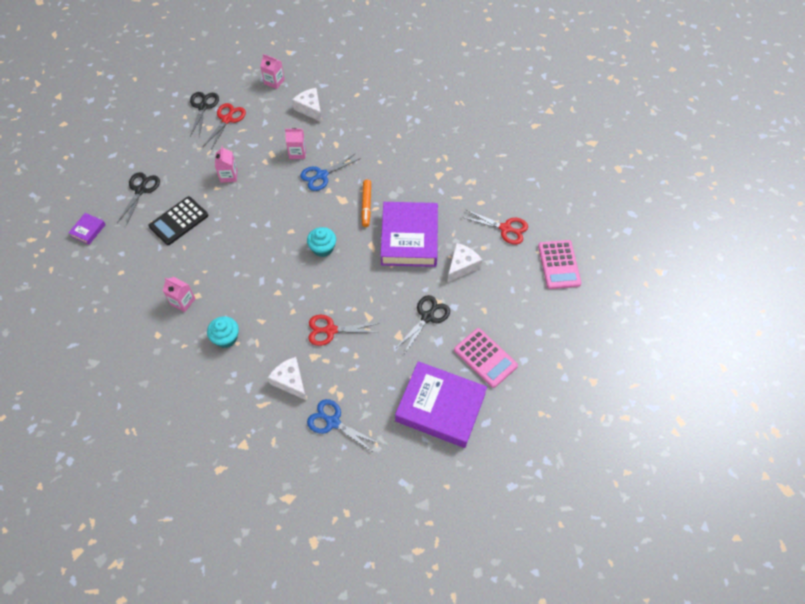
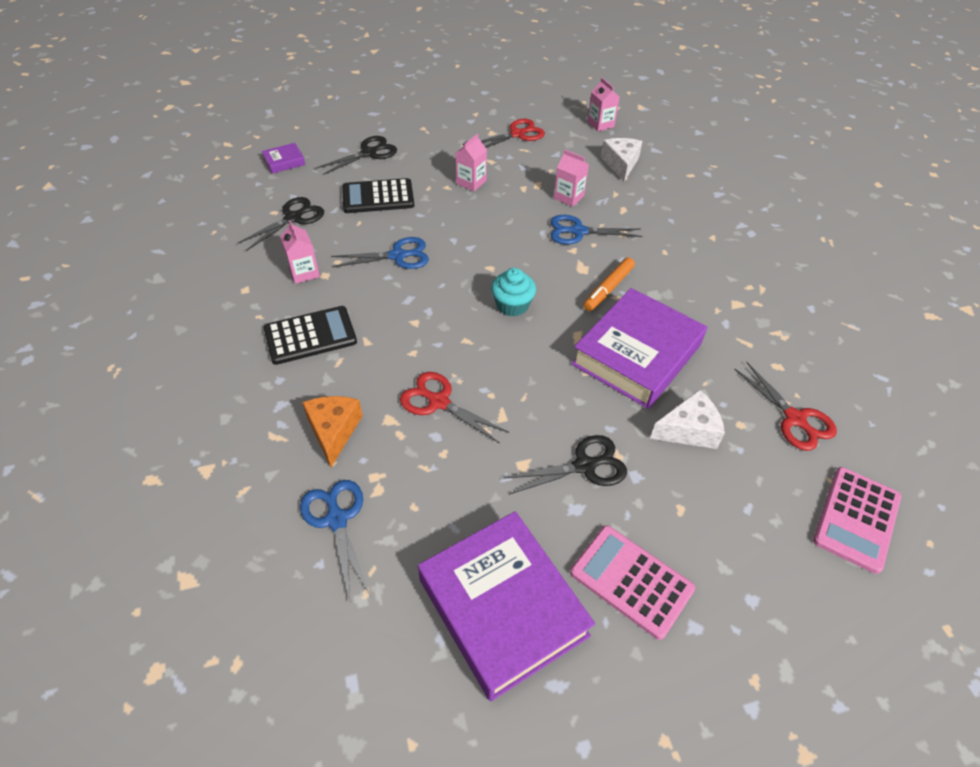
camera: 35 degrees right, 10 degrees down
black scissors [190,92,219,137] -> black scissors moved to [237,197,324,251]
turquoise cupcake [207,316,239,348] -> black calculator [264,306,357,365]
white cheese [268,357,306,400] -> orange cheese [302,396,363,467]
pink calculator [454,328,518,388] -> pink calculator turned 135 degrees clockwise [570,525,695,640]
none -> blue scissors [331,237,429,269]

